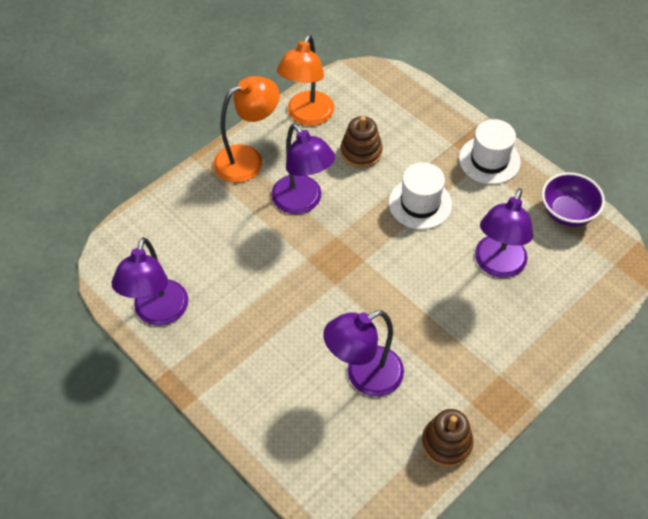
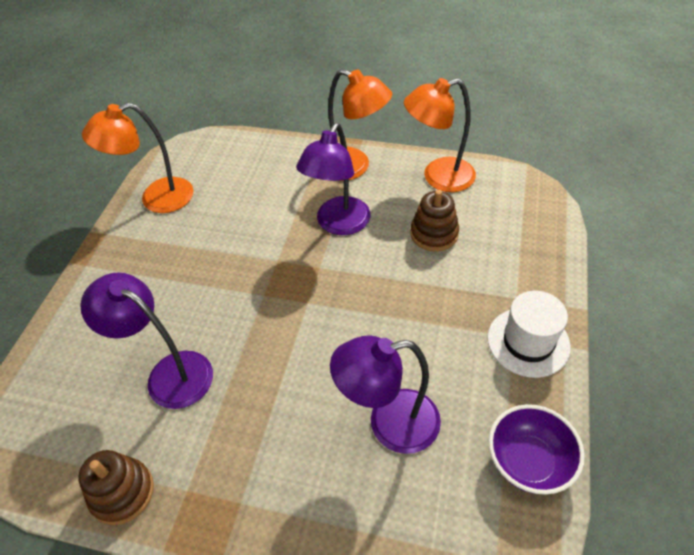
camera: 60 degrees right, 5 degrees down
purple lamp [112,237,188,325] -> orange lamp [82,102,194,213]
white hat [389,162,452,229] -> none

